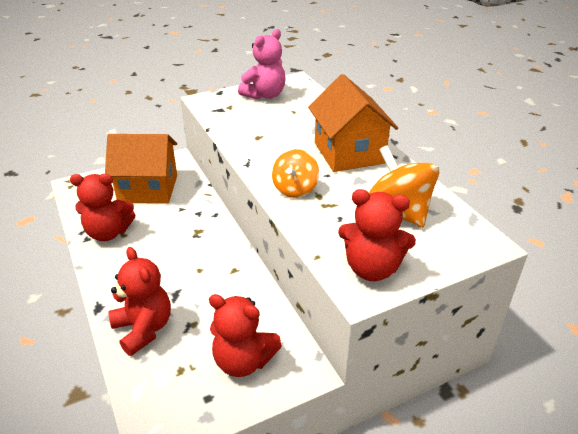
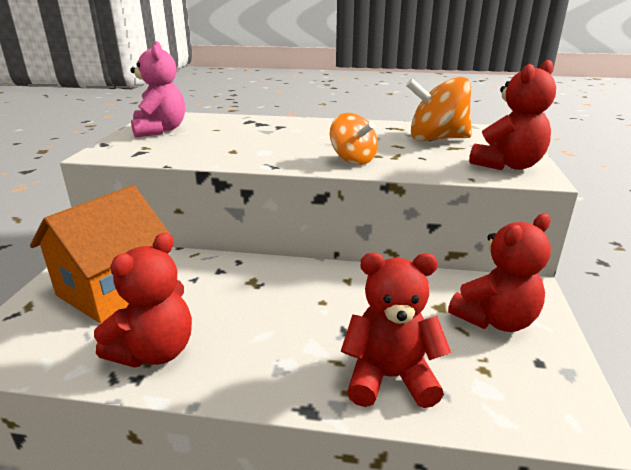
camera: 55 degrees left, 10 degrees down
orange house [308,74,398,172] -> none

